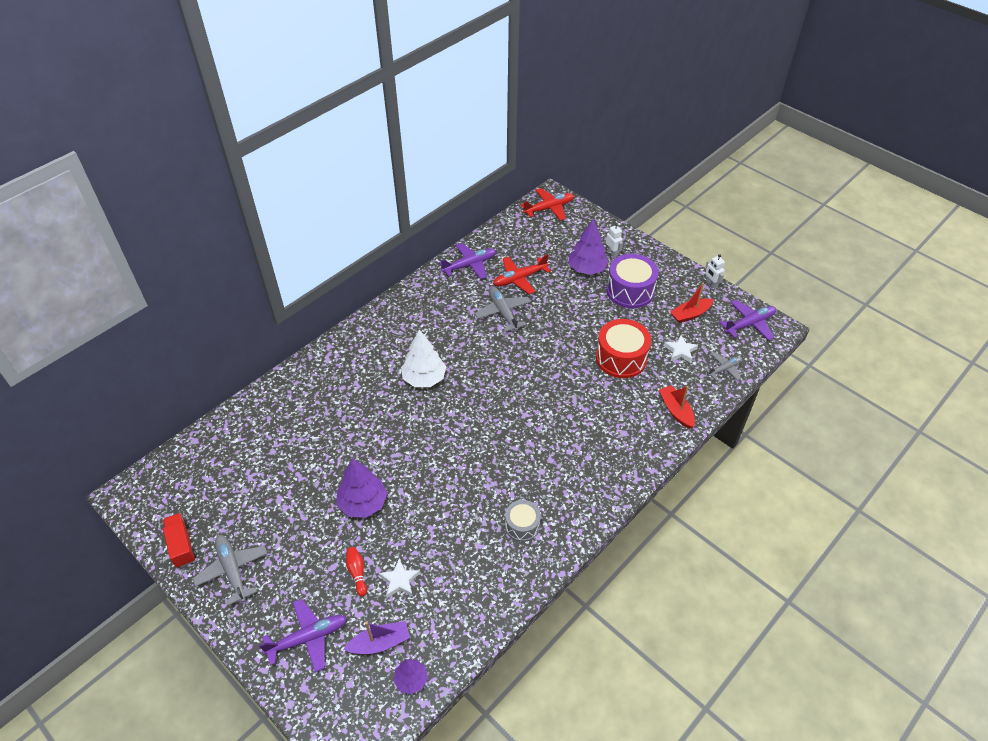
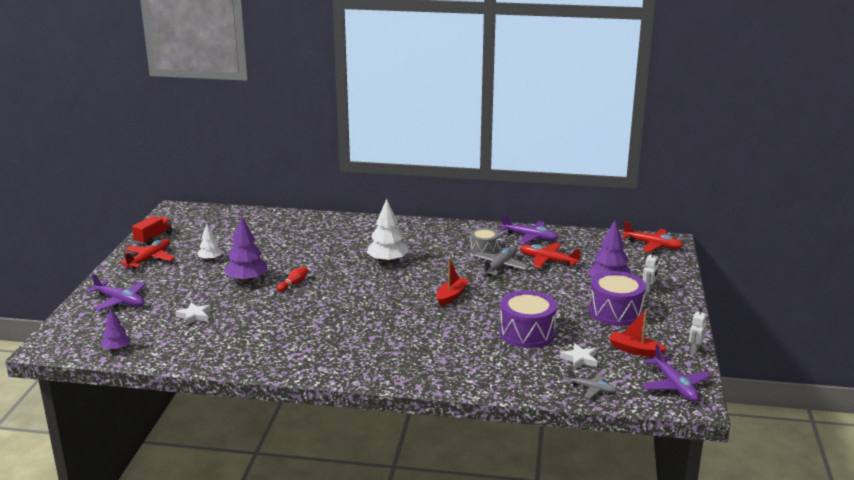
camera: 55 degrees right, 25 degrees down
grey plane [193,535,268,606] -> red plane [119,239,175,269]
purple boat [344,621,410,654] -> none
red bowling pin [346,547,367,596] -> red bowling pin moved to [277,267,308,292]
grey drum [505,500,541,542] -> grey drum moved to [470,228,499,254]
red drum [596,319,651,378] -> purple drum [499,291,557,348]
red boat [659,385,695,429] -> red boat moved to [436,258,469,306]
purple plane [719,300,776,341] -> purple plane turned 45 degrees clockwise [642,344,711,402]
none -> white tree [198,224,222,261]

